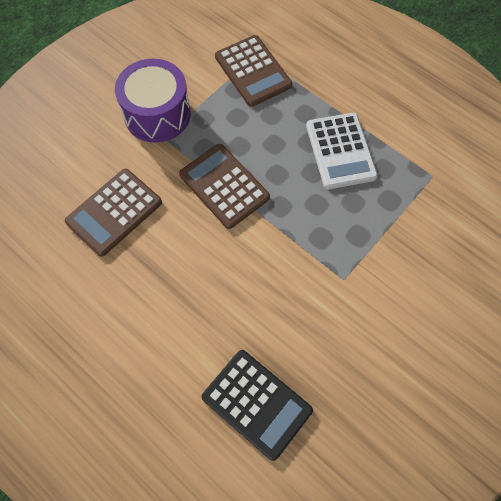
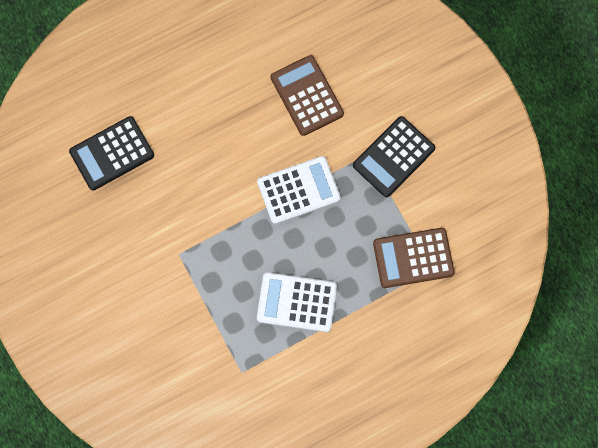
camera: 110 degrees right, 10 degrees up
purple drum [115,59,191,143] -> black calculator [353,116,435,197]
brown calculator [179,144,270,229] -> white calculator [257,156,341,224]

